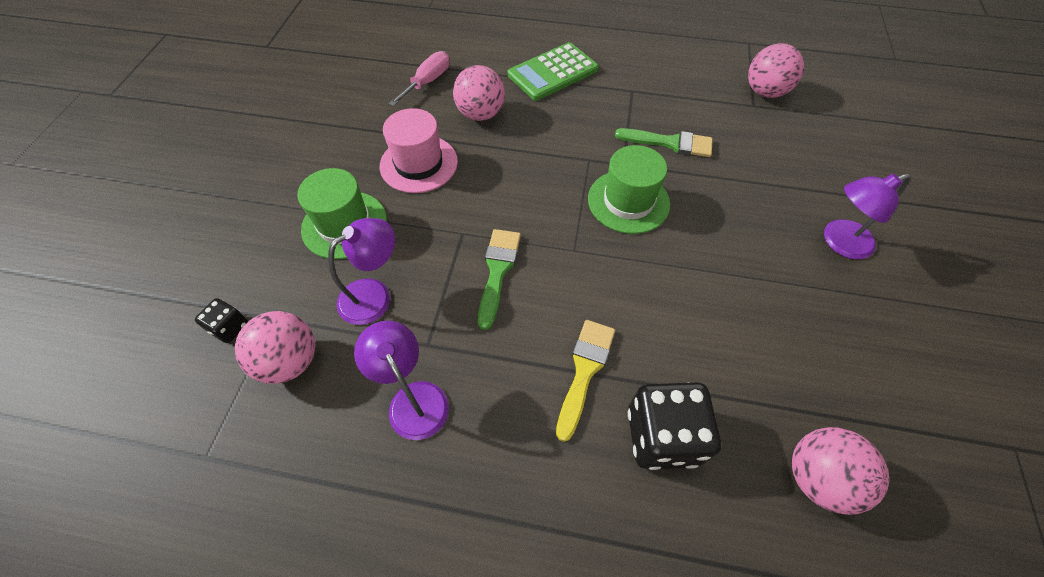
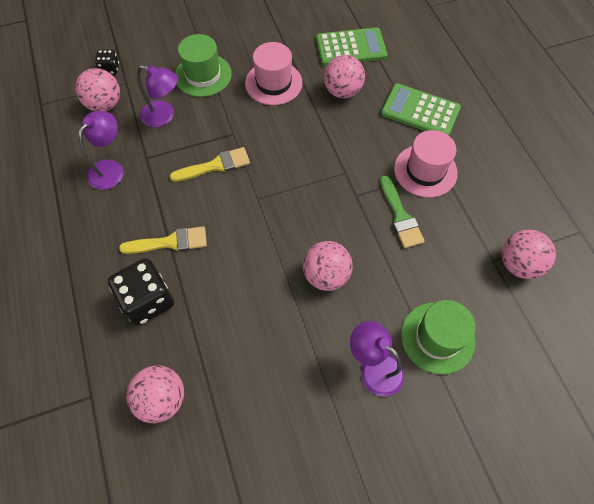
camera: 60 degrees right, 5 degrees up
pink screwdriver [388,51,449,106] -> green calculator [316,27,387,66]
green brush [478,229,521,330] -> yellow brush [170,147,250,182]
green hat [588,145,670,234] -> green hat moved to [401,300,476,375]
none -> pink ball [303,241,353,291]
none -> pink hat [394,130,458,198]

